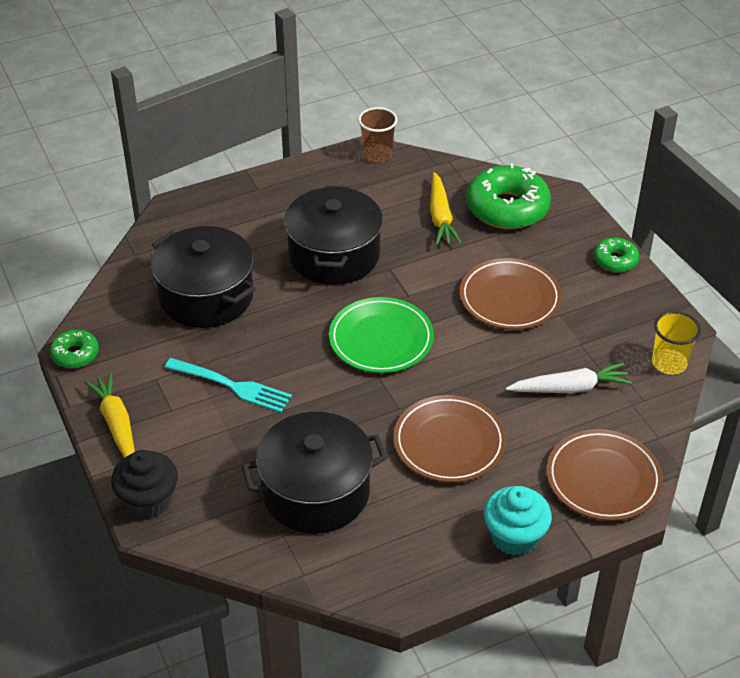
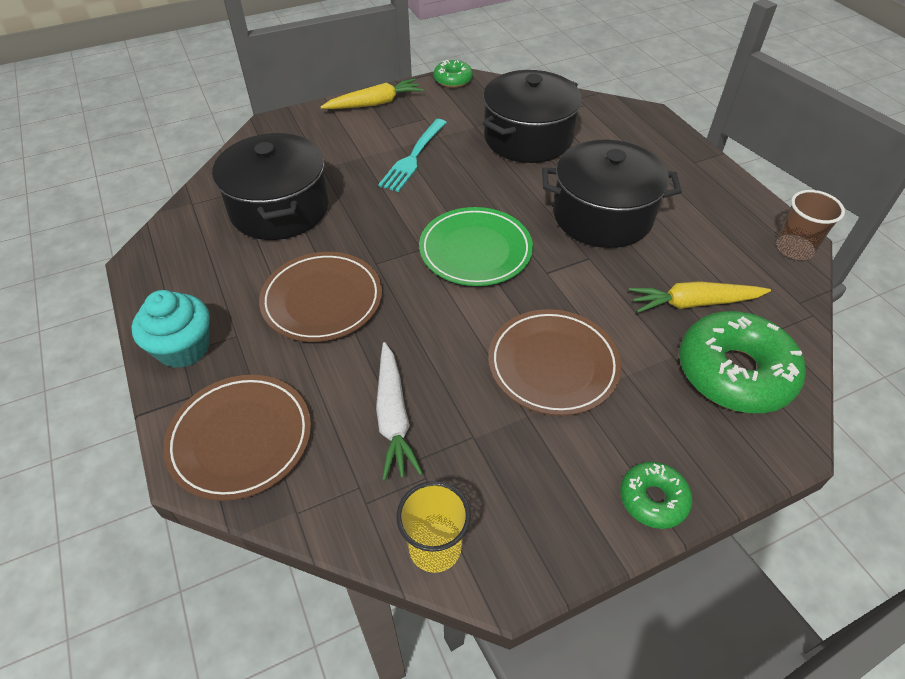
camera: 90 degrees right, 5 degrees up
black cupcake [111,450,178,519] -> none

